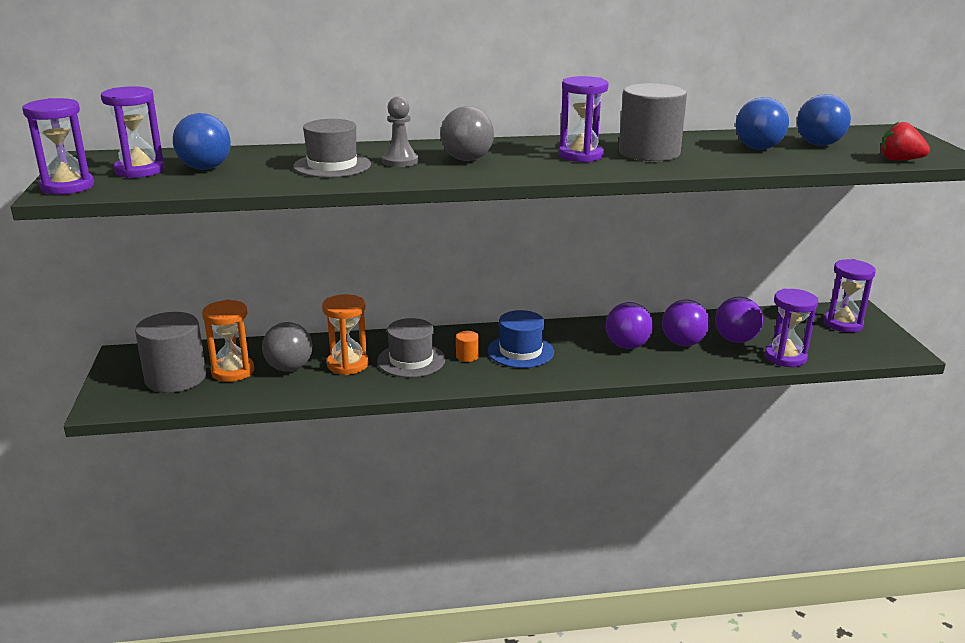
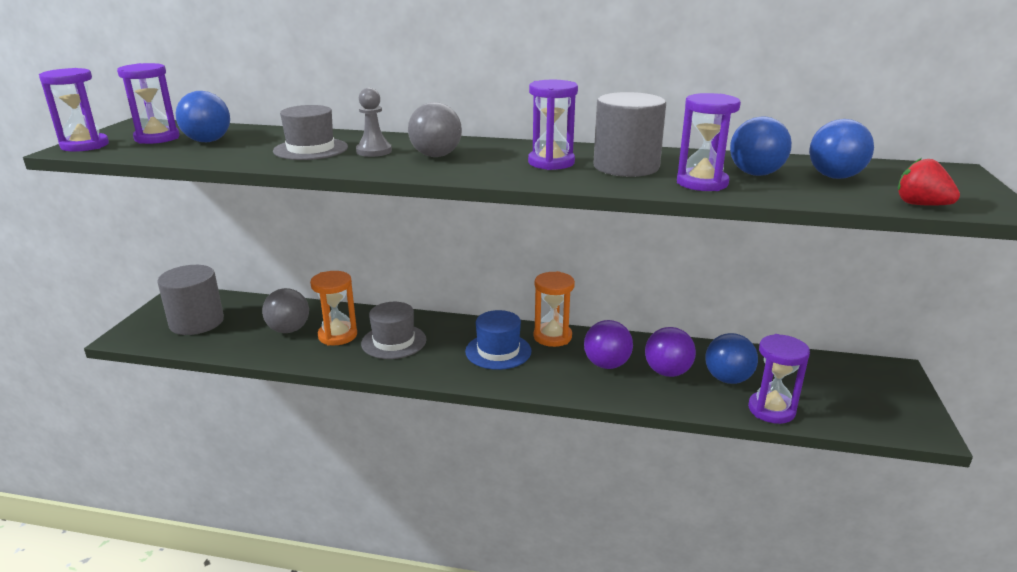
camera: 20 degrees right, 0 degrees up
orange hourglass [202,300,254,382] -> orange hourglass moved to [534,271,575,347]
orange cylinder [456,331,479,362] -> none
purple ball [715,297,763,343] -> blue ball [705,333,758,384]
purple hourglass [824,259,876,332] -> purple hourglass moved to [677,93,741,191]

